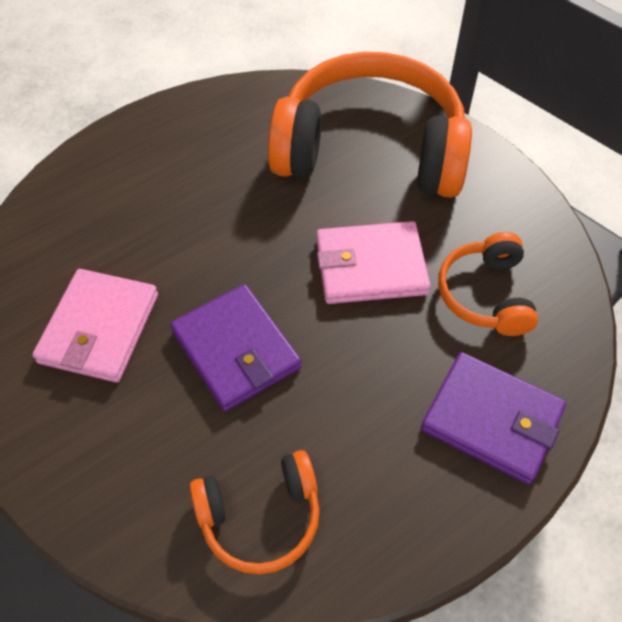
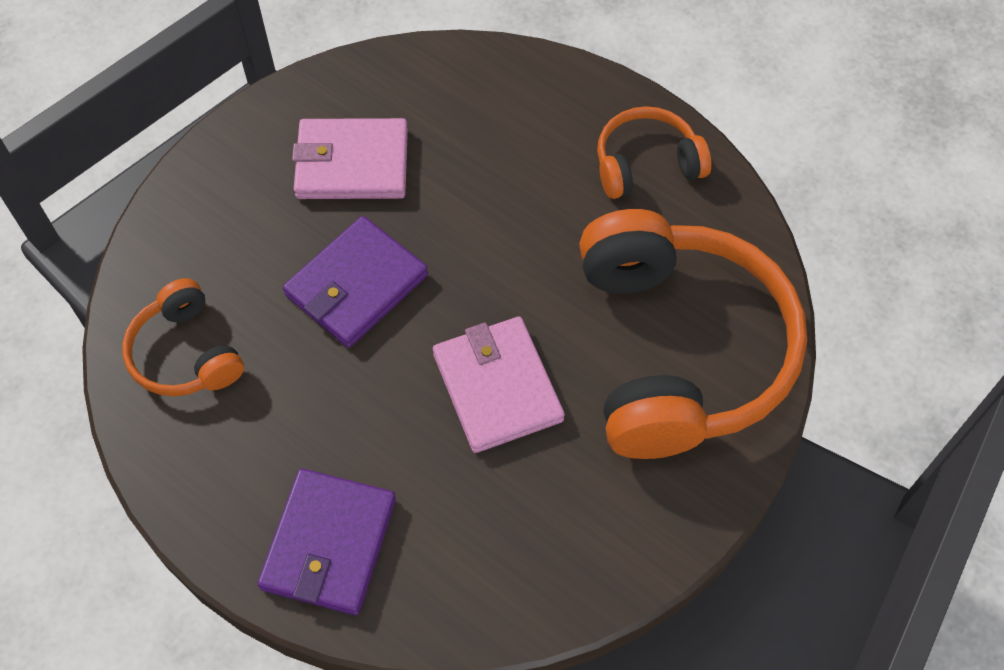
camera: 75 degrees right, 5 degrees up
orange headphones [438,232,538,336] -> orange headphones moved to [597,106,711,199]

